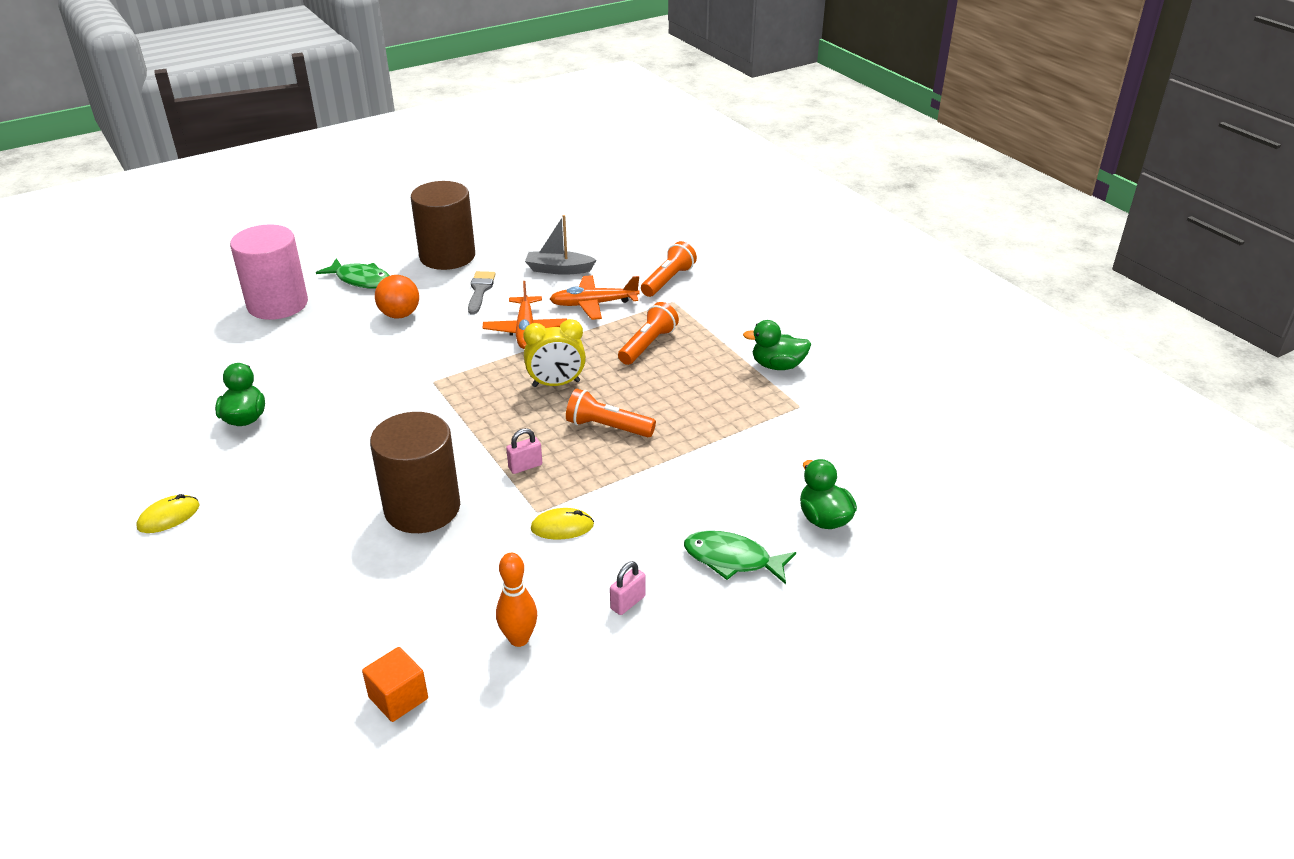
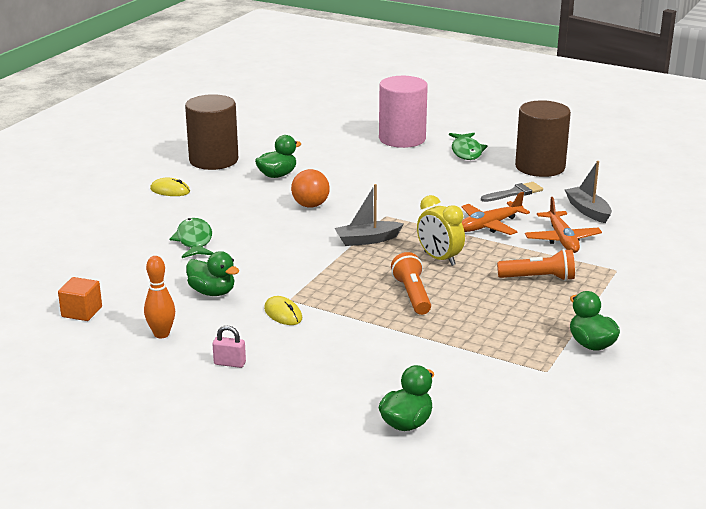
camera: 60 degrees right, 10 degrees down
brown cylinder [370,412,460,533] -> brown cylinder moved to [185,94,238,170]
orange ball [375,275,419,318] -> orange ball moved to [291,169,330,208]
pink padlock [506,428,542,474] -> none
orange plane [550,275,640,320] -> orange plane turned 150 degrees counterclockwise [525,197,602,253]
orange flashlight [641,241,697,297] -> none
green fish [684,531,796,584] -> green fish moved to [169,218,213,258]
none -> green duck [186,251,239,296]
none -> grey boat [334,184,404,246]

